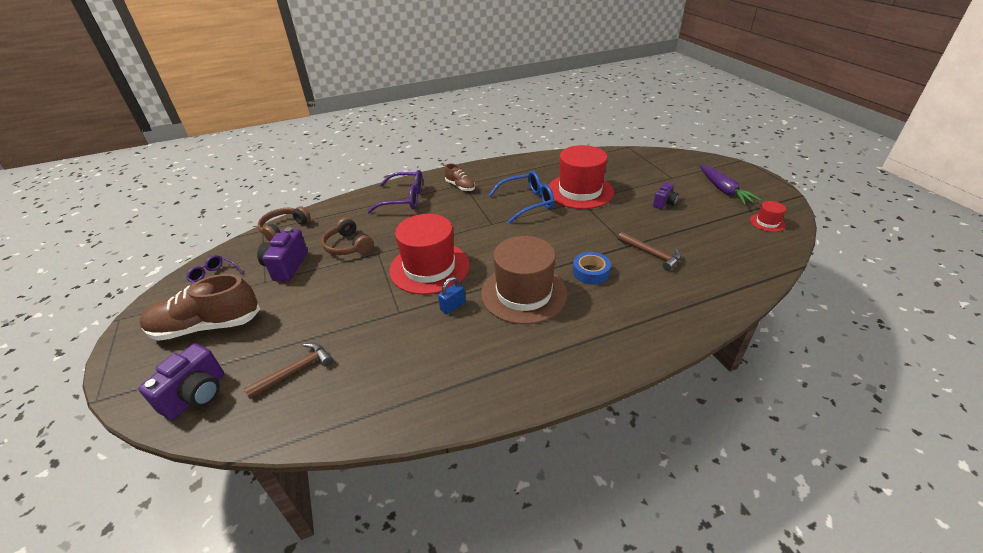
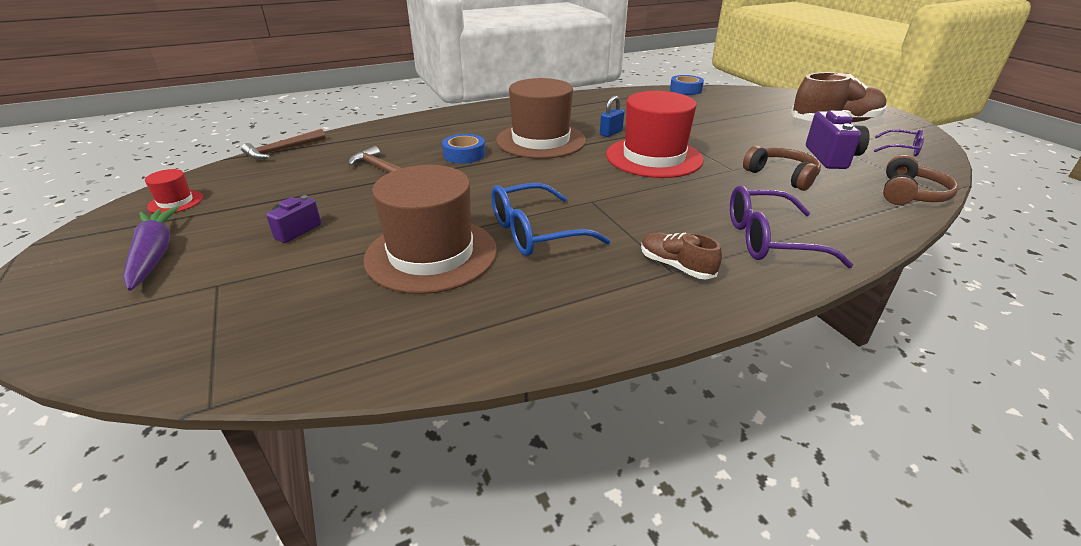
camera: 175 degrees right, 5 degrees down
purple camera [138,343,224,420] -> none
brown hammer [244,343,333,399] -> brown hammer moved to [241,129,326,160]
red hat [548,145,614,209] -> brown hat [363,165,497,294]
none -> blue tape [670,75,704,95]

